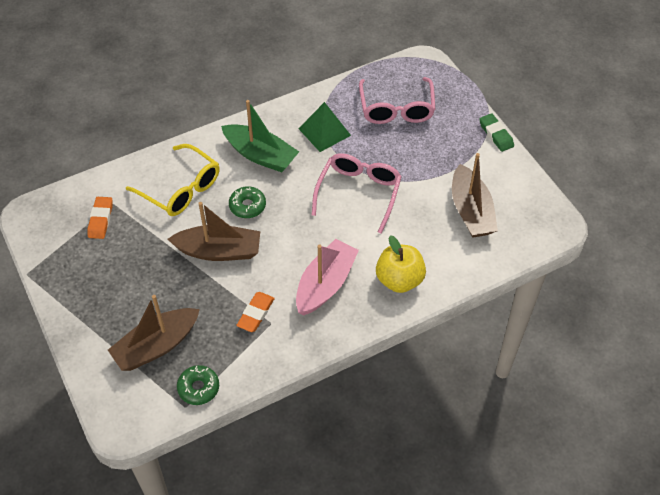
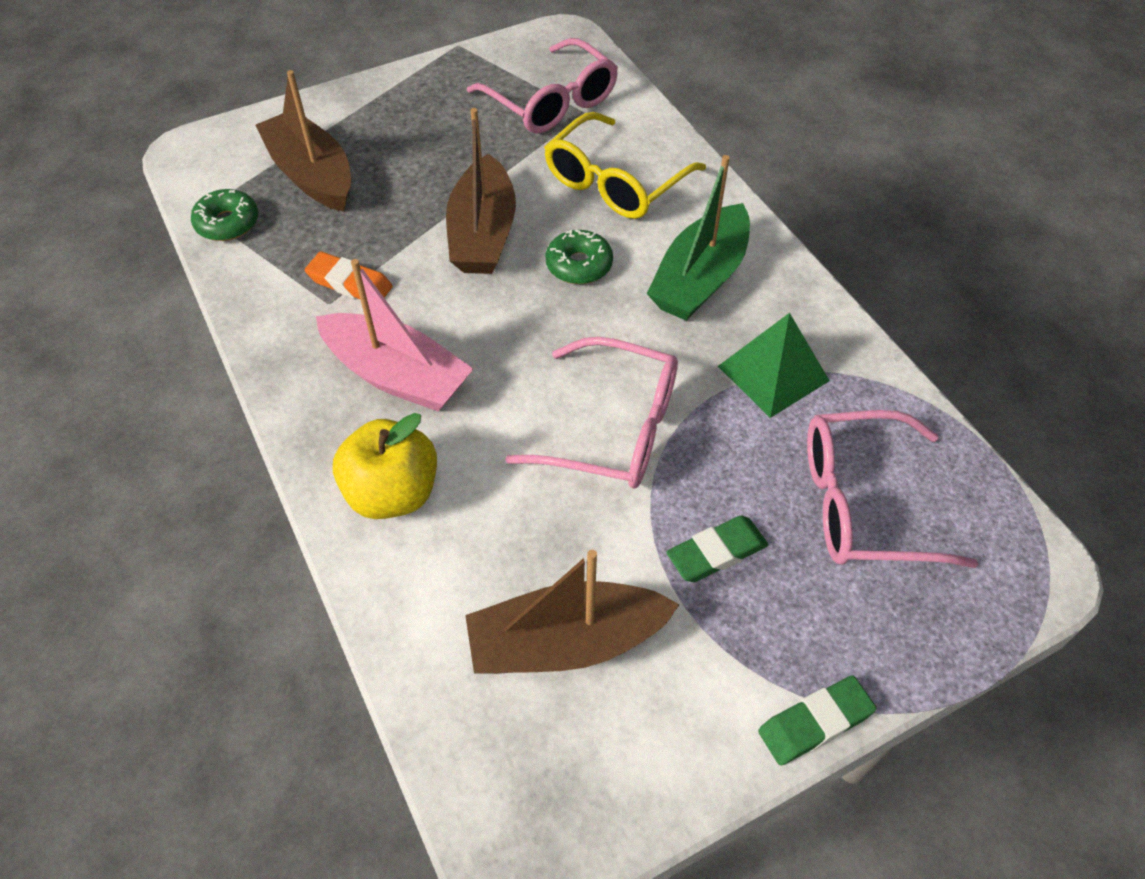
camera: 90 degrees right, 0 degrees up
orange eraser [87,197,113,239] -> pink glasses [467,38,618,133]
none -> green eraser [667,516,768,582]

